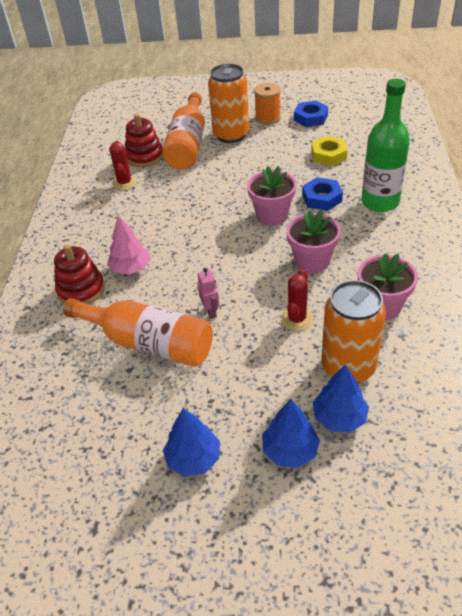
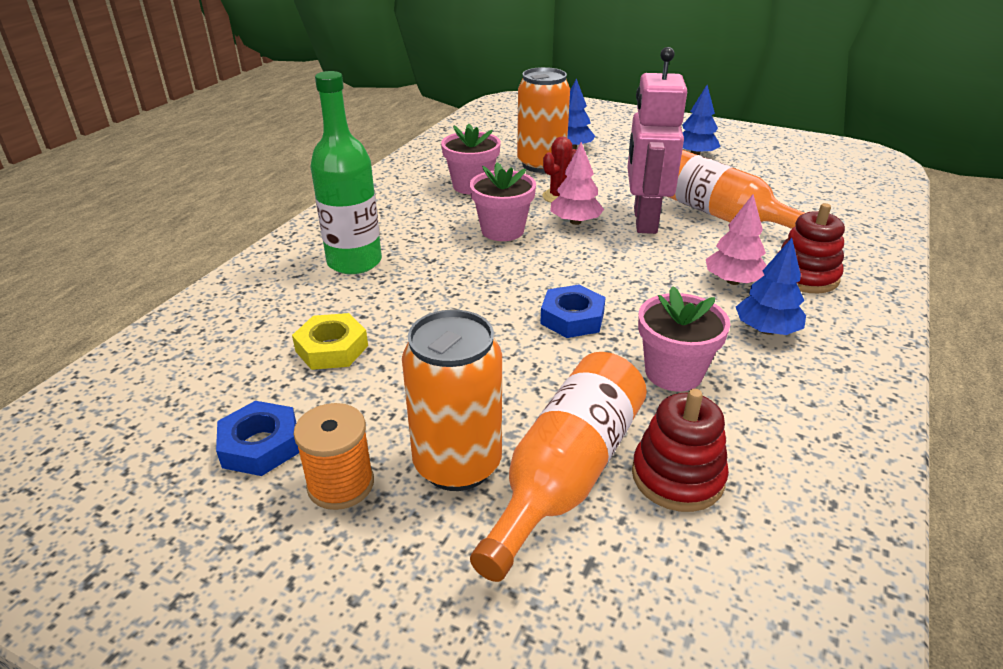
camera: 160 degrees left, 10 degrees down
red cactus [109,141,137,190] -> none
pink robot [197,268,219,319] -> pink robot [627,47,687,234], size x2.46
pink flower pot [247,166,297,226] -> pink flower pot moved to [638,286,730,392]
blue tree [262,399,320,468] -> blue tree moved to [736,238,806,335]
blue nut [302,177,343,211] -> blue nut moved to [540,285,606,338]
none -> pink tree [550,142,604,225]

